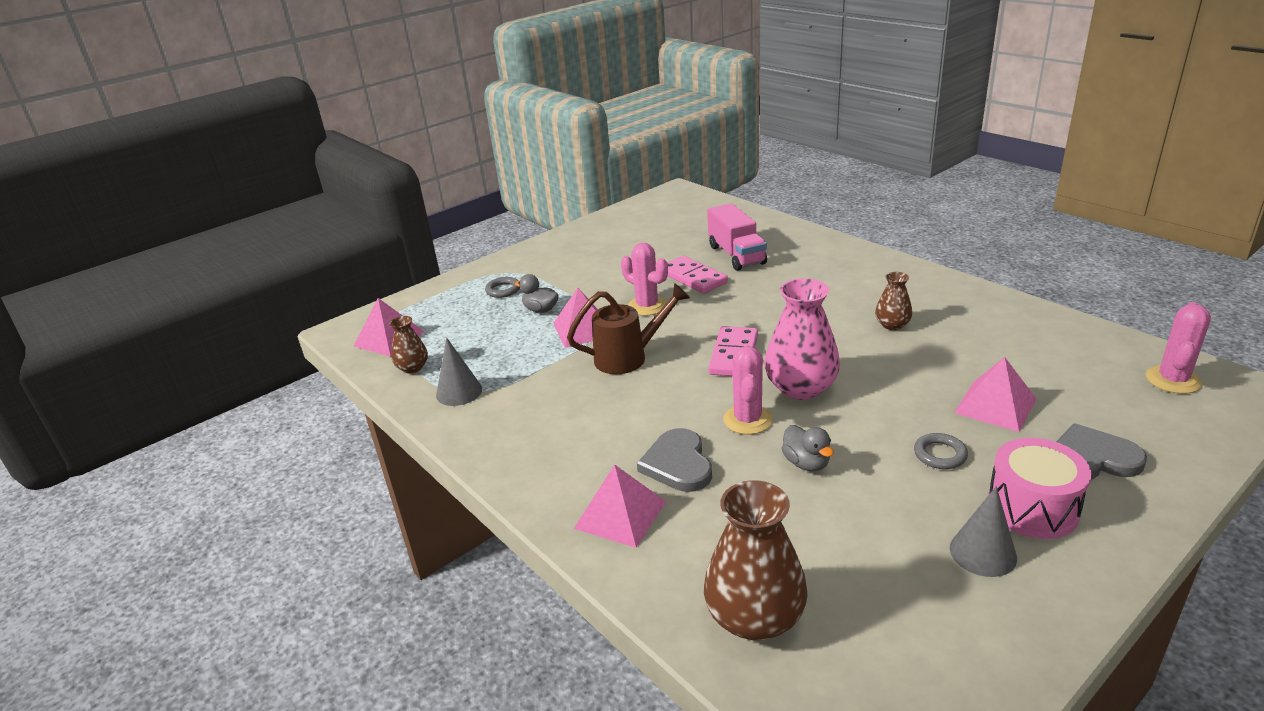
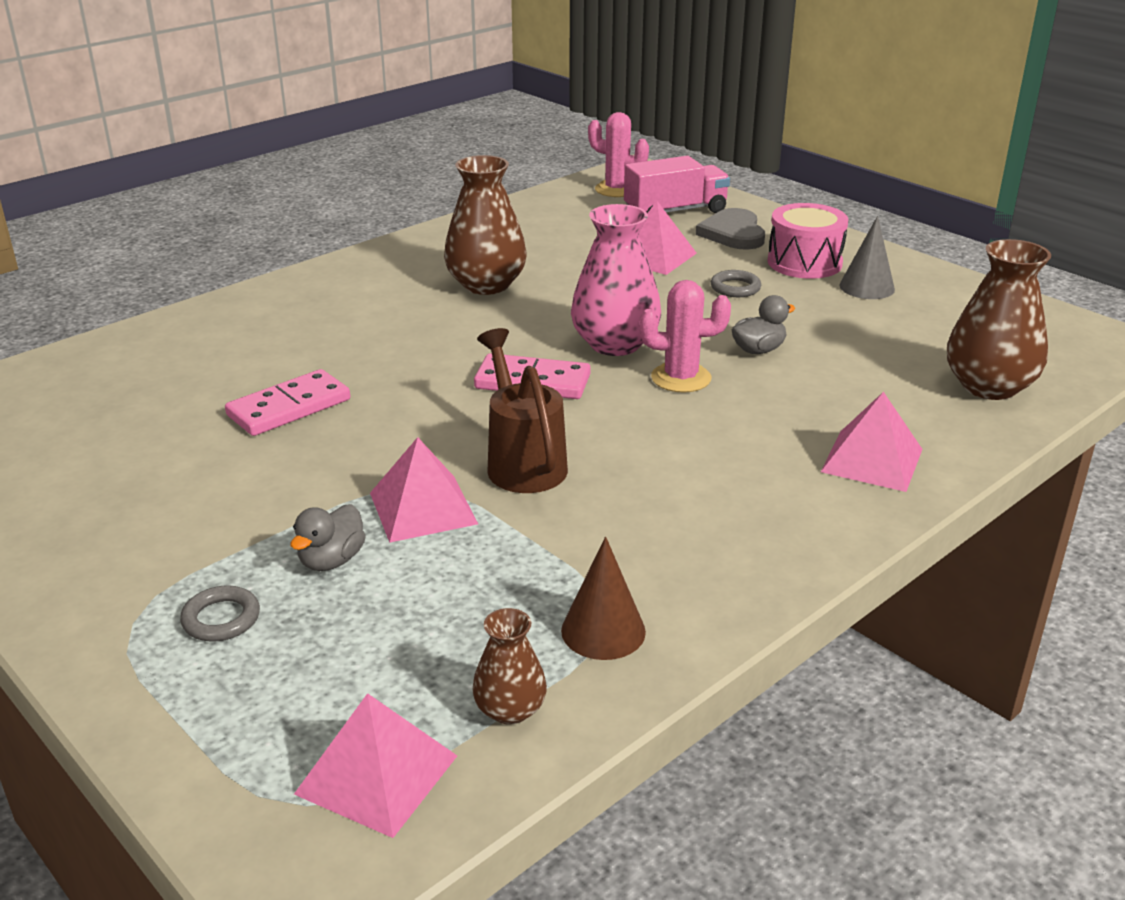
camera: 95 degrees left, 0 degrees up
grey cone [436,338,482,406] -> brown cone [561,537,646,660]
pink cactus [621,243,668,316] -> none
grey heart [637,428,712,492] -> none
pink truck [707,203,767,271] -> pink truck moved to [624,156,730,213]
brown vase [875,272,912,330] -> brown vase [444,155,527,295], size x1.87

